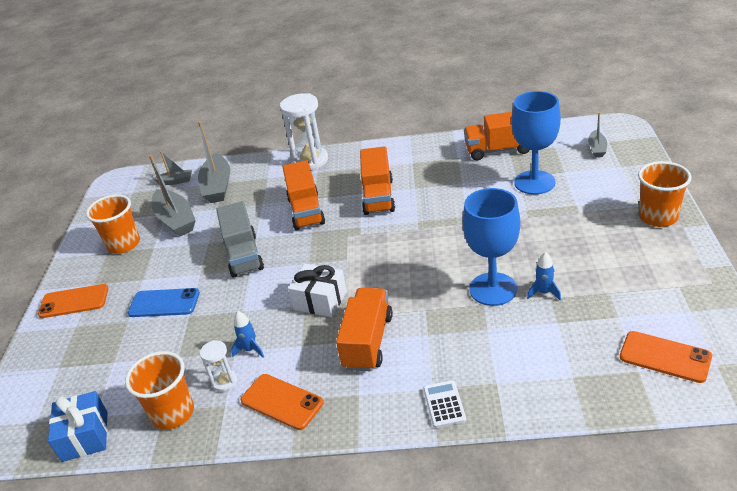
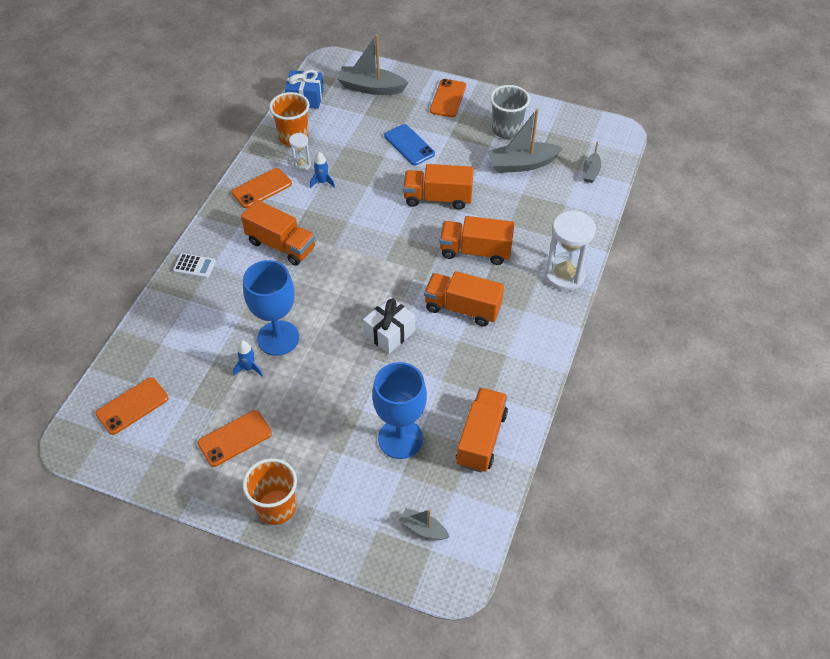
camera: 105 degrees right, 15 degrees up
orange cup [86,194,140,254] -> grey cup [490,85,530,139]
blue phone [128,288,200,317] -> blue phone turned 60 degrees counterclockwise [384,124,435,165]
grey boat [198,121,230,203] -> grey boat moved to [337,34,408,95]
grey truck [216,201,264,278] -> orange truck [403,164,474,210]
white gift [288,264,347,317] -> white gift moved to [363,297,415,354]
none -> orange phone [198,410,272,467]

